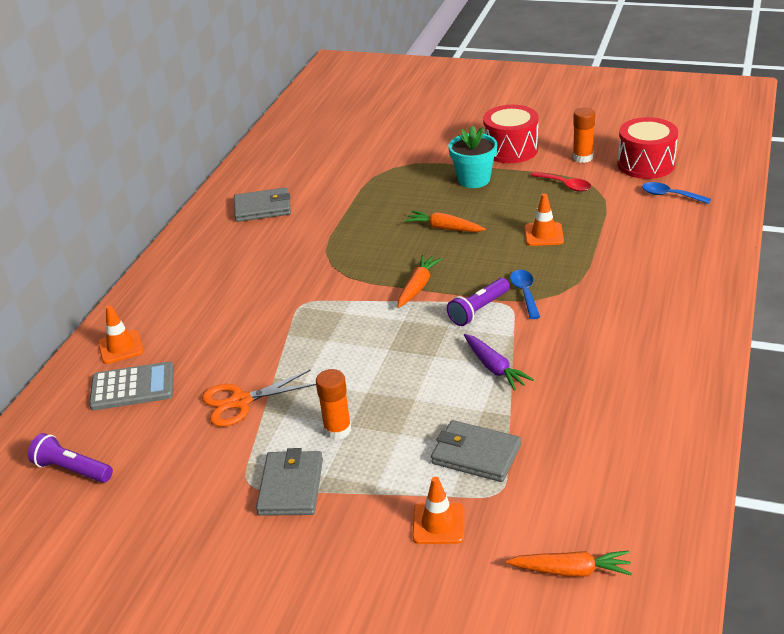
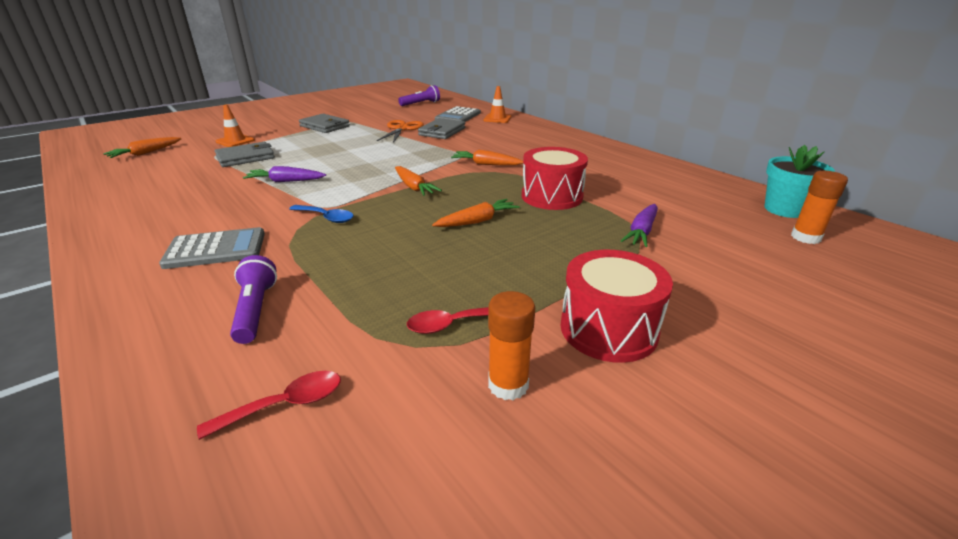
camera: 120 degrees right, 5 degrees down
grey wallet [234,187,291,222] -> grey wallet moved to [418,118,465,139]
orange glue stick [316,369,352,440] -> orange glue stick moved to [791,171,848,244]
purple flashlight [447,278,510,326] -> purple flashlight moved to [230,255,277,344]
turquoise flower pot [448,125,497,188] -> turquoise flower pot moved to [765,145,835,218]
orange traffic cone [524,193,564,246] -> none
red drum [618,117,678,179] -> red drum moved to [522,147,588,210]
blue spoon [642,182,711,204] -> red spoon [197,371,341,440]
none -> grey calculator [159,227,265,269]
none -> orange carrot [451,150,523,165]
none -> purple carrot [621,204,658,247]

